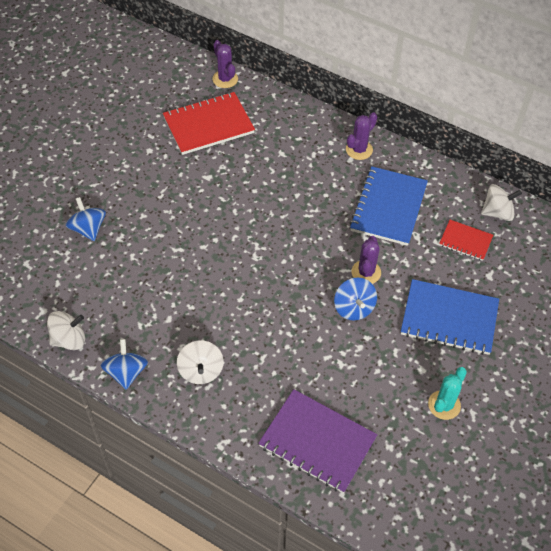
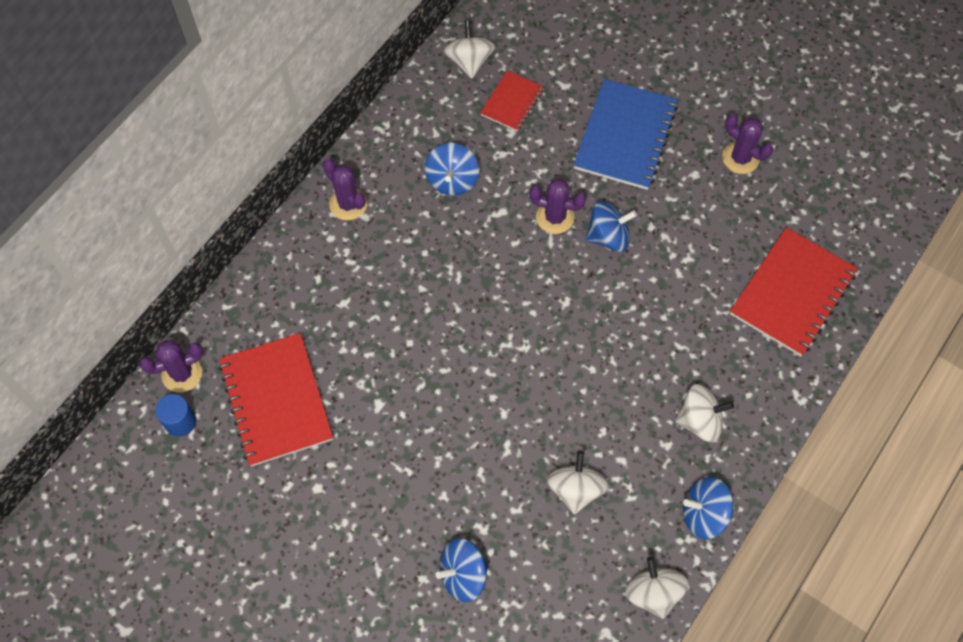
camera: 85 degrees left, 10 degrees up
purple notebook [258,389,377,493] -> red notebook [730,227,858,357]
blue notebook [350,166,428,246] -> blue spinning top [425,143,479,196]
turquoise cactus [428,367,467,420] -> purple cactus [722,114,773,174]
none -> blue cylinder [155,394,196,437]
none -> white spinning top [547,451,609,514]

